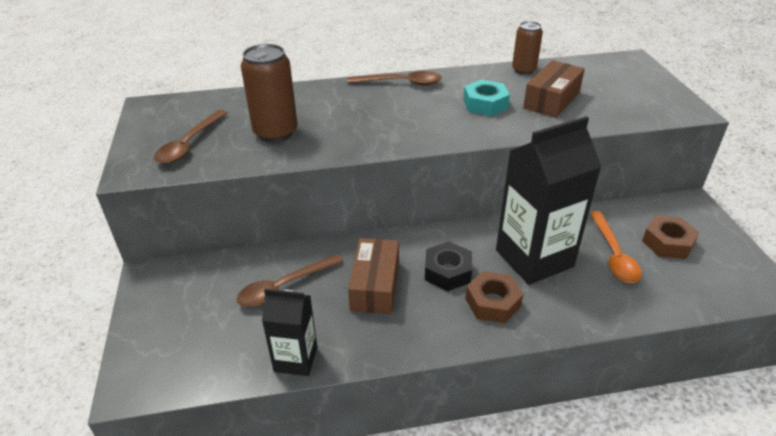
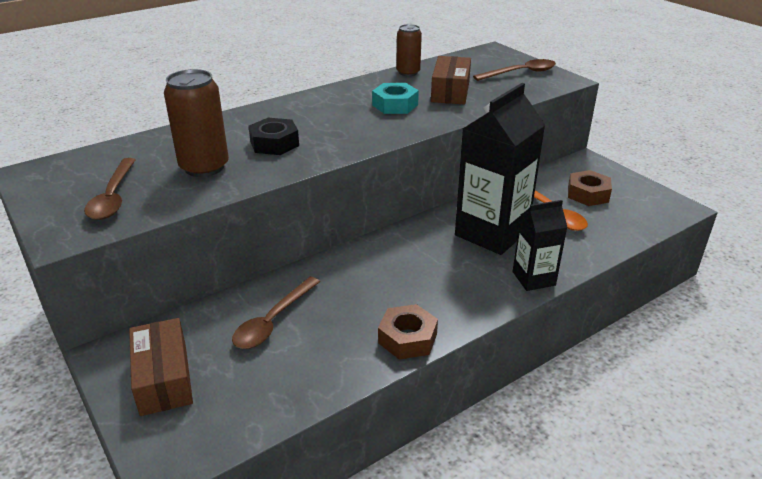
camera: 25 degrees left, 5 degrees down
black carton [262,289,317,376] -> black carton moved to [513,200,567,291]
brown spoon [347,71,442,85] -> brown spoon moved to [473,59,556,81]
brown box [348,238,399,314] -> brown box moved to [129,318,193,416]
black nut [425,242,472,291] -> black nut moved to [248,118,299,155]
brown nut [465,271,523,323] -> brown nut moved to [378,304,438,360]

